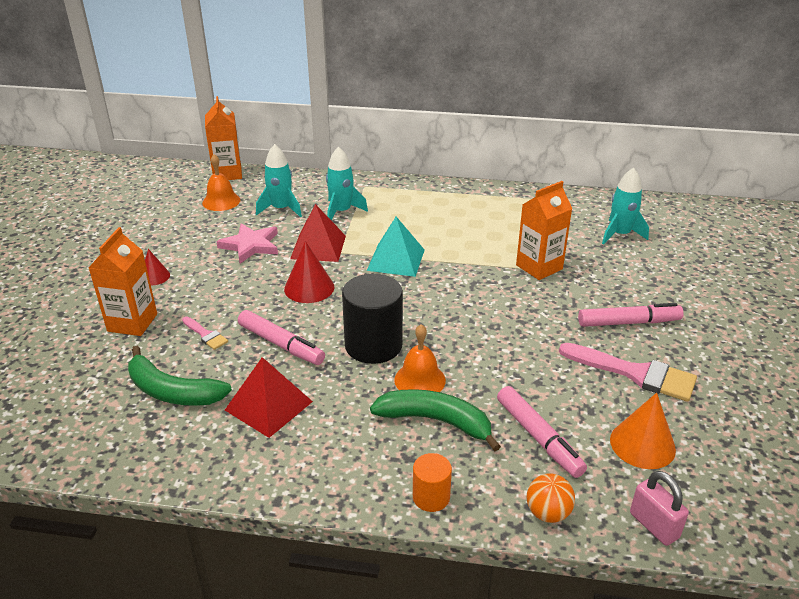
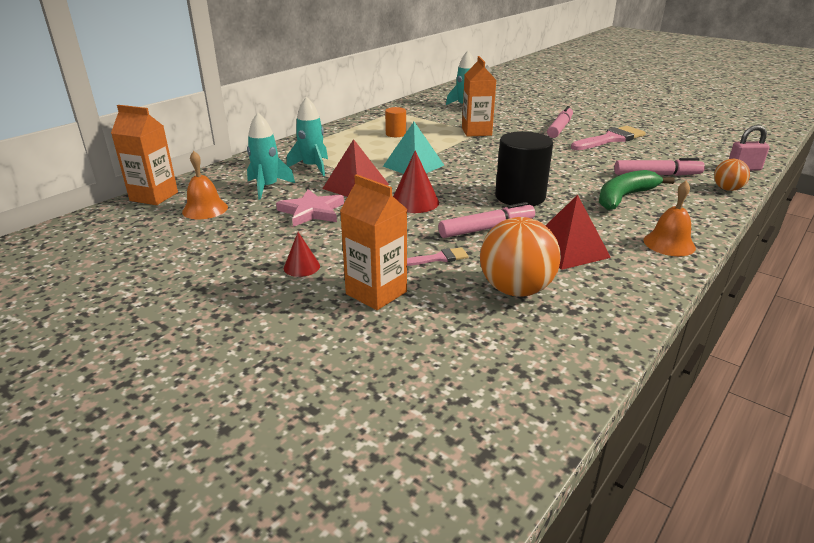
camera: 60 degrees left, 5 degrees down
green banana [128,346,232,406] -> orange ball [480,217,561,297]
orange bell [394,324,446,392] -> orange bell moved to [643,181,696,256]
orange cylinder [413,453,452,512] -> orange cylinder moved to [385,107,406,137]
orange cone [610,393,676,469] -> none

